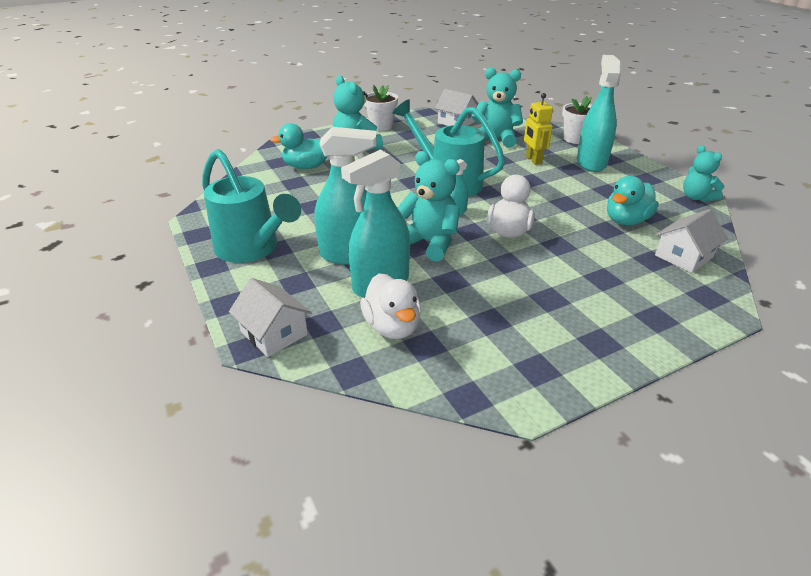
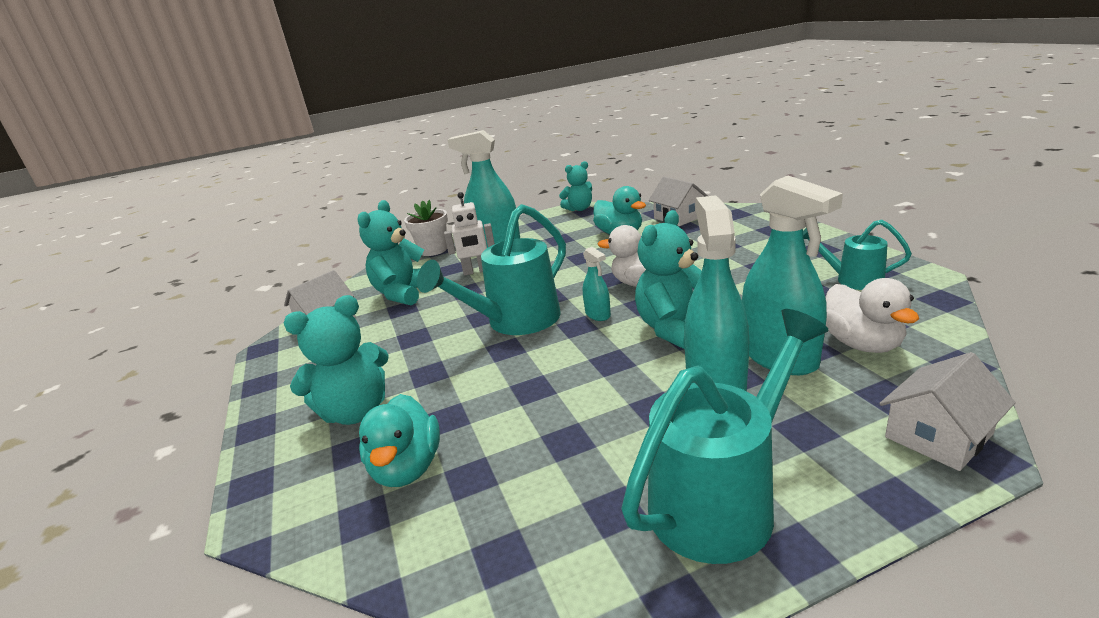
camera: 80 degrees left, 10 degrees down
white duck [360,273,421,339] -> white duck turned 90 degrees clockwise [825,278,919,353]
white flower pot [364,85,398,131] -> none
yellow robot [524,93,553,165] -> white robot [444,192,495,276]
none -> turquoise watering can [803,220,912,290]

